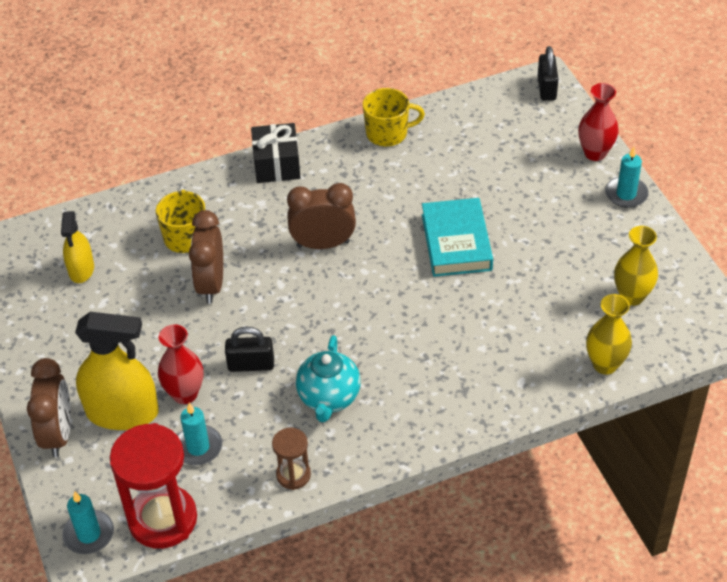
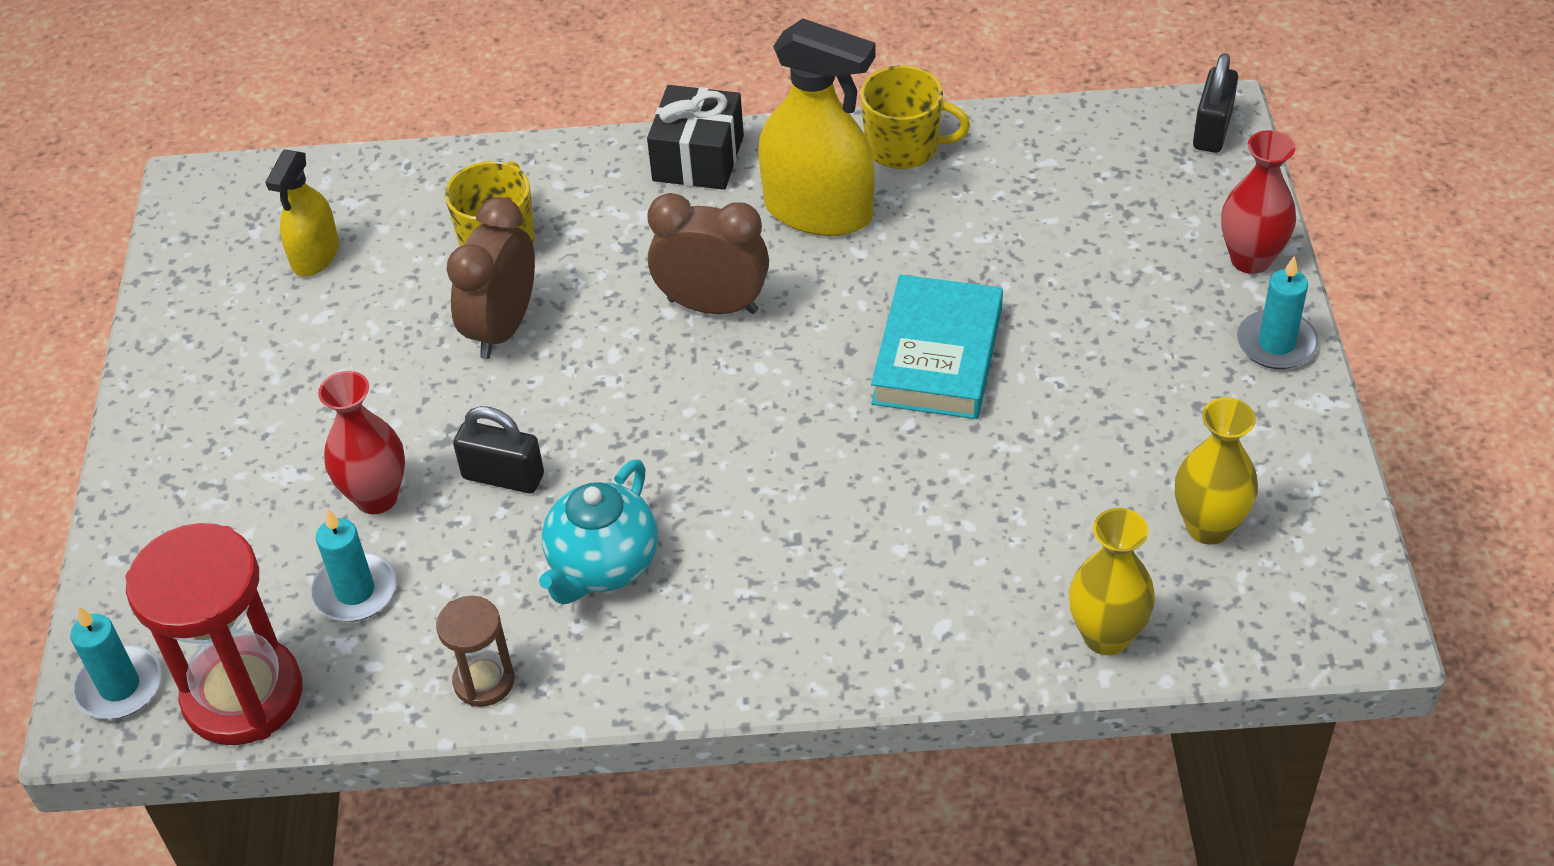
camera: 20 degrees right, 0 degrees up
brown clock [27,358,71,457] -> none
yellow spray bottle [75,312,158,430] -> yellow spray bottle moved to [758,19,876,236]

